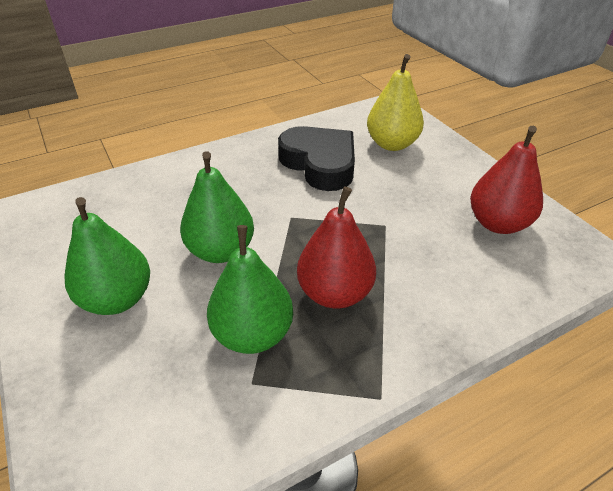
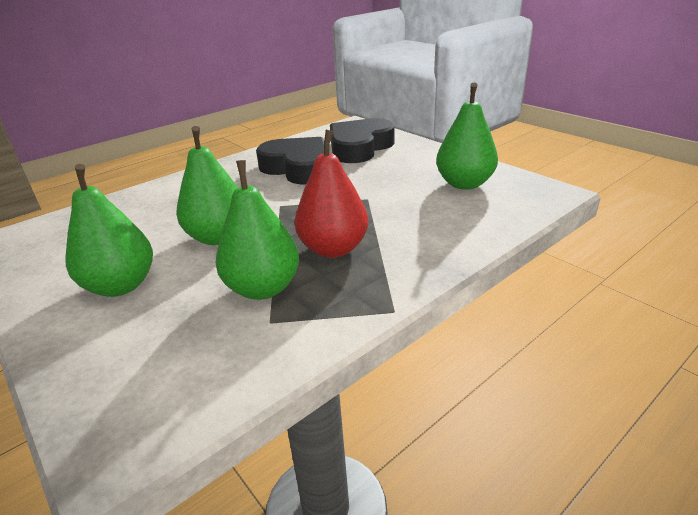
camera: 10 degrees left, 10 degrees down
yellow pear [367,54,424,151] -> black heart [330,118,394,163]
red pear [470,126,543,234] -> green pear [436,83,498,190]

